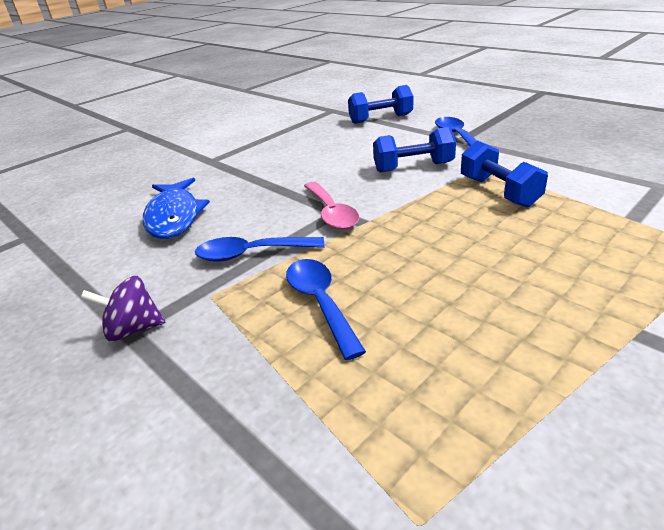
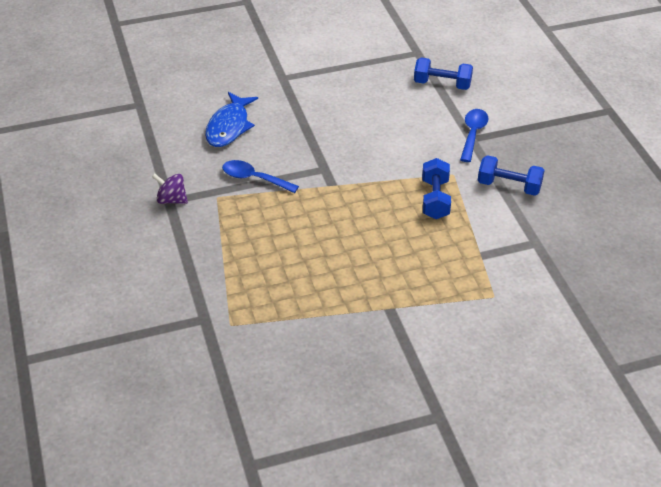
camera: 25 degrees right, 10 degrees up
blue spoon [286,259,366,360] -> none
pink spoon [304,182,359,230] -> none
blue dumbbell [373,127,456,173] -> blue dumbbell moved to [478,155,545,196]

